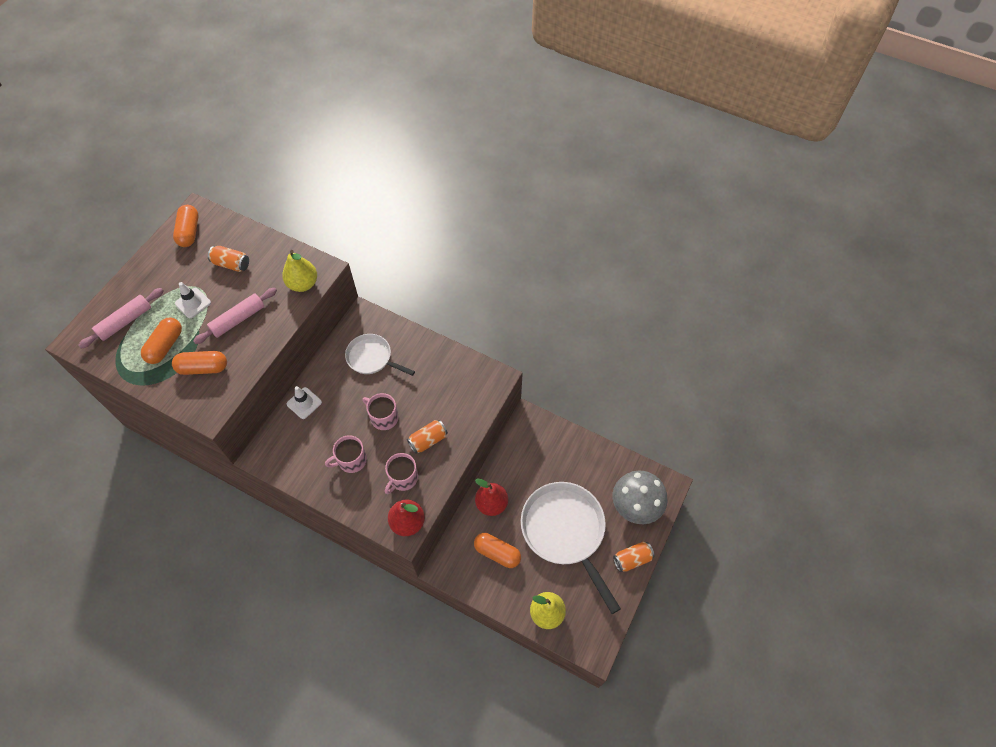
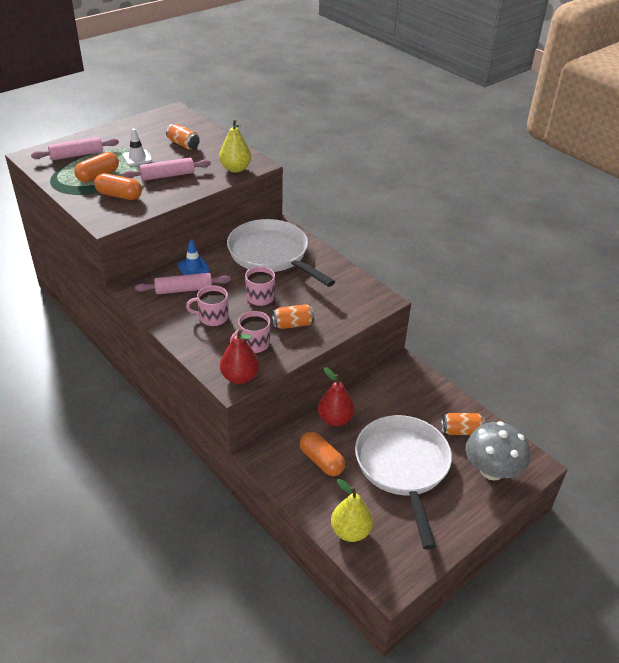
camera: 20 degrees right, 20 degrees down
orange capsule [173,205,198,247] -> none
white traffic cone [287,386,322,419] -> blue traffic cone [178,240,210,275]
white pan [345,334,415,376] -> white pan [227,219,335,287], size x1.79
orange can [613,542,655,572] -> orange can moved to [441,413,485,435]
none -> pink rolling pin [135,273,231,294]

